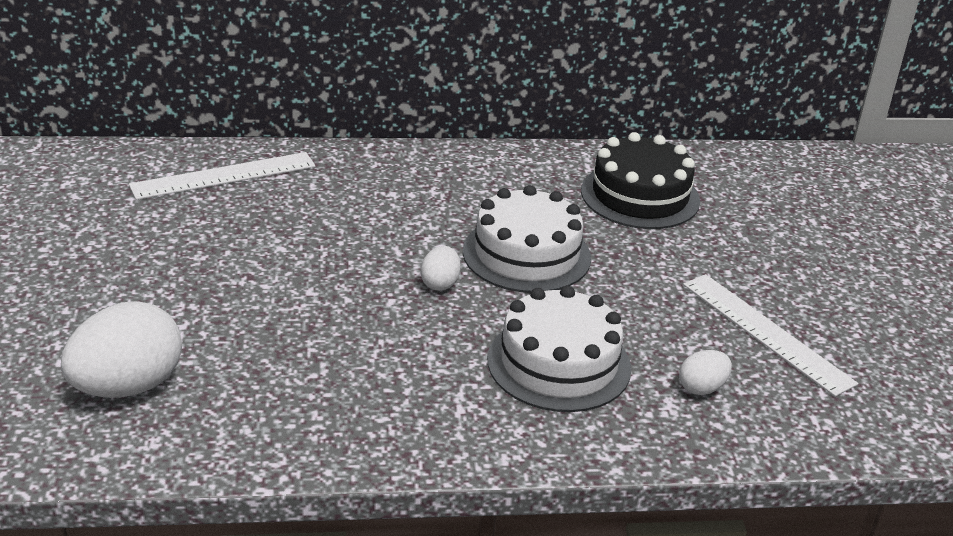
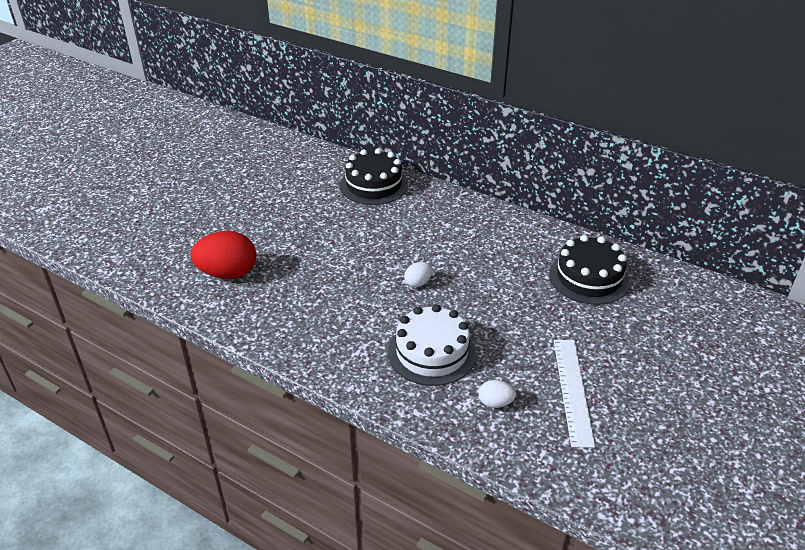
camera: 40 degrees right, 5 degrees up
white egg [61,301,182,398] -> red egg [190,231,256,279]
white ruler [129,152,316,200] -> black cake [340,148,408,205]
white cake [463,185,591,293] -> none

